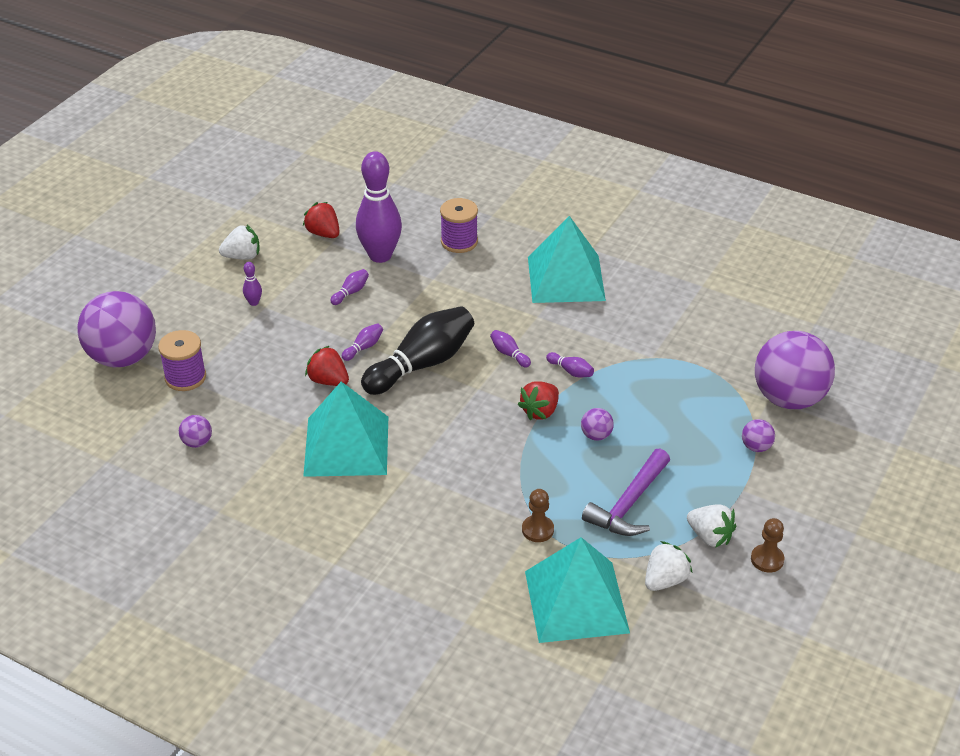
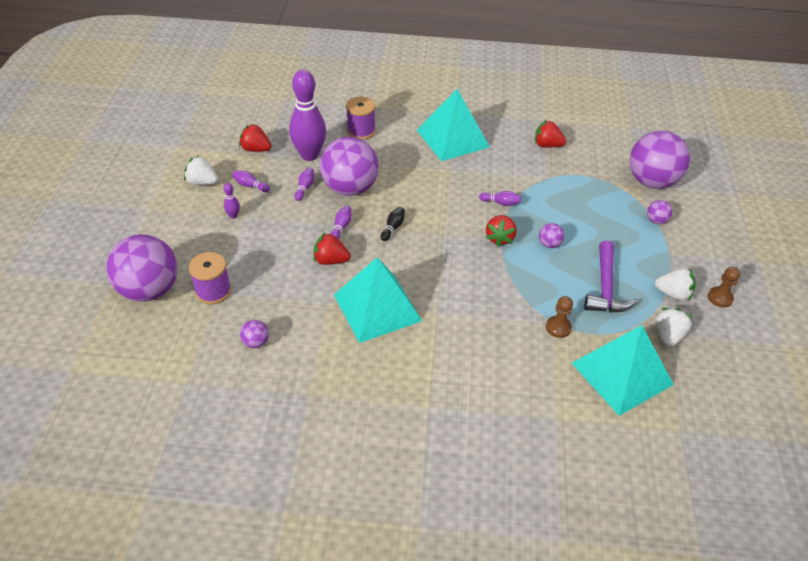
camera: 25 degrees left, 5 degrees up
white strawberry [219,225,260,260] -> white strawberry turned 120 degrees counterclockwise [184,156,218,185]
black bowling pin [361,306,474,395] -> black bowling pin [381,207,405,241], size x0.40
purple bowling pin [490,330,531,367] -> purple bowling pin moved to [232,170,270,192]
none -> purple ball [320,137,379,196]
none -> red strawberry [535,120,566,148]

